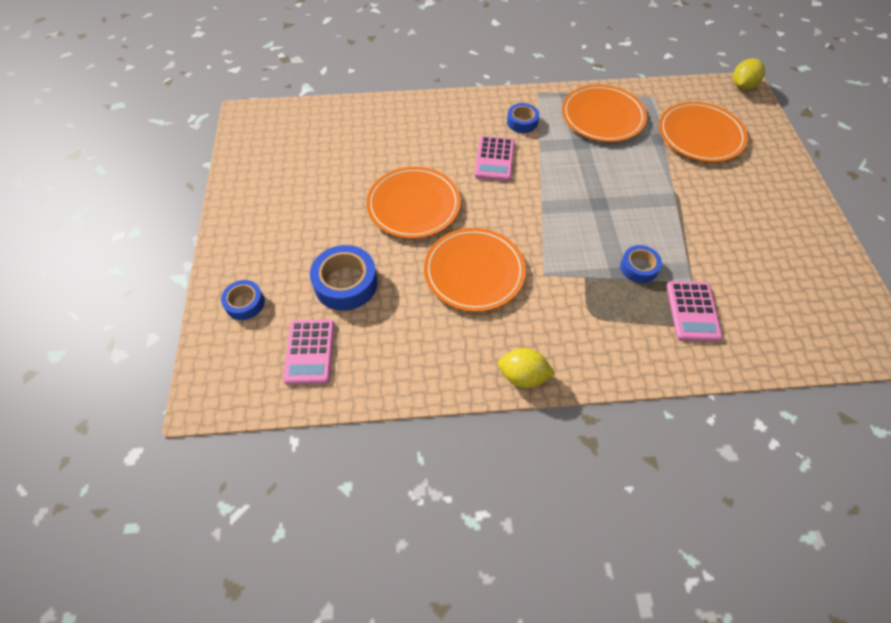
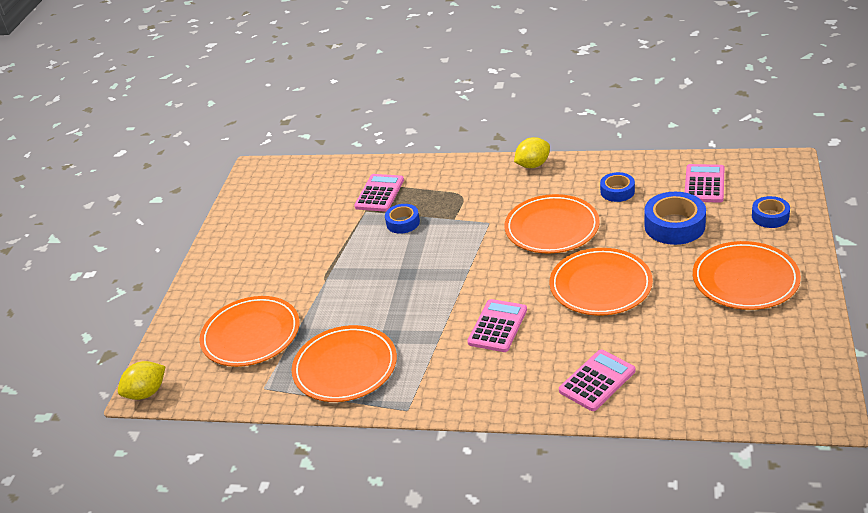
camera: 160 degrees left, 20 degrees down
yellow lemon [498,348,555,388] -> yellow lemon turned 60 degrees counterclockwise [514,137,550,168]
blue tape [507,103,539,133] -> blue tape moved to [600,172,635,202]
none -> pink calculator [559,350,635,411]
none -> orange plate [693,241,801,310]

